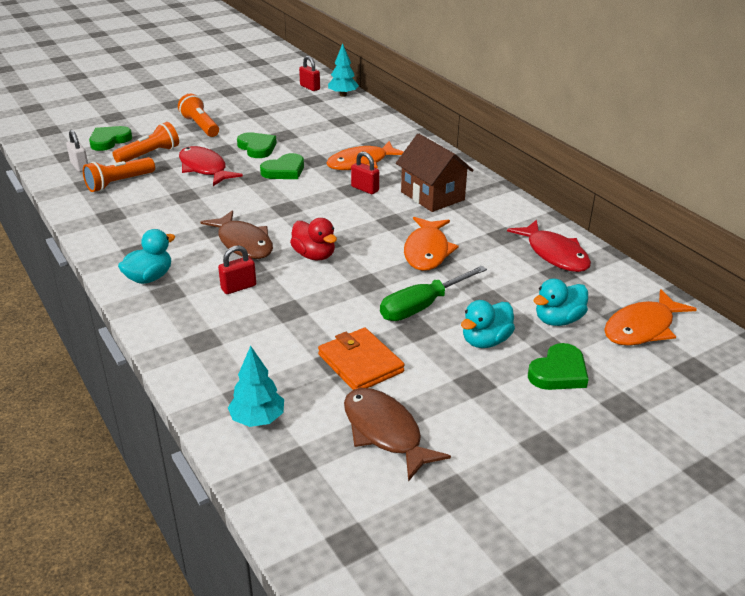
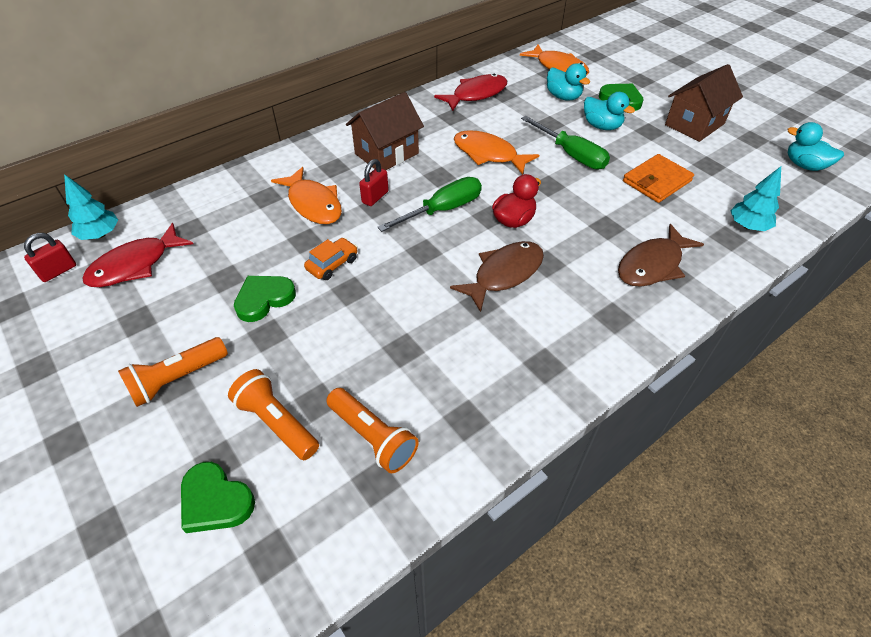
camera: 95 degrees left, 15 degrees up
white padlock [66,130,88,172] -> none
turquoise duck [118,229,175,284] -> turquoise duck moved to [787,122,844,171]
red fish [179,146,243,186] -> red fish moved to [82,223,193,287]
red padlock [218,245,256,294] -> none
green heart [260,153,304,179] -> orange car [304,238,357,280]
brown fish [344,388,451,482] -> brown fish moved to [618,224,704,287]
orange fish [404,217,459,271] -> orange fish turned 150 degrees counterclockwise [454,130,539,175]
none -> green screwdriver [377,177,482,232]
none -> brown house [665,64,743,142]

